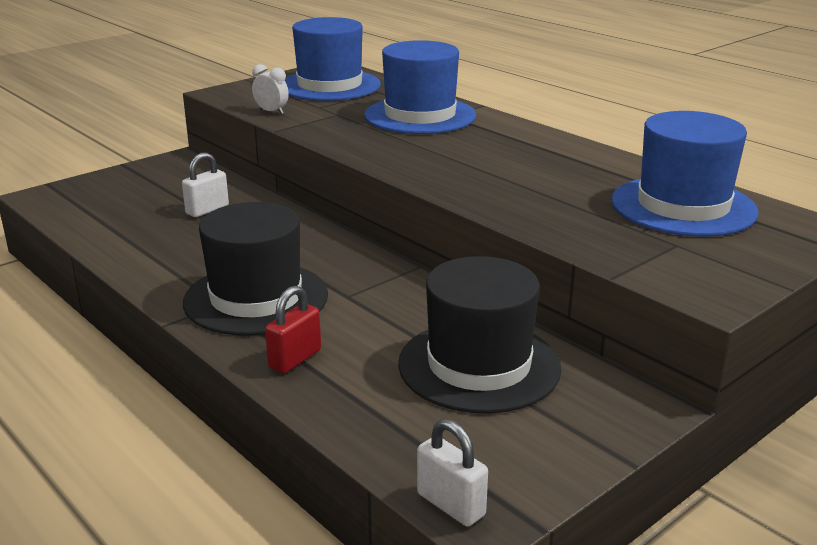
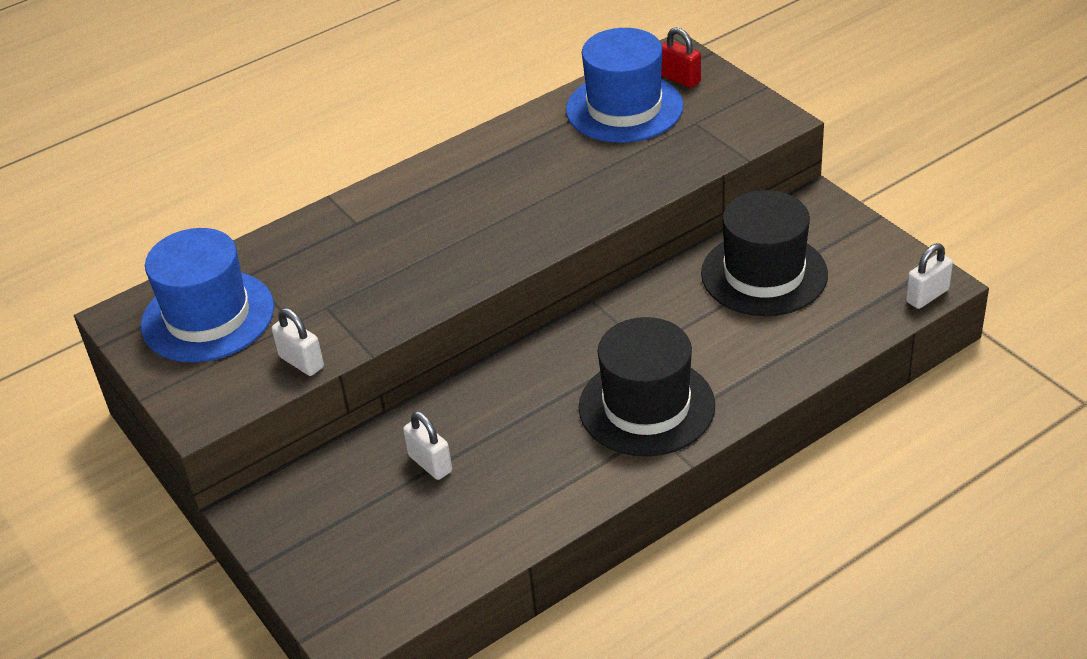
camera: 80 degrees left, 15 degrees up
white clock [252,64,289,115] -> white padlock [272,308,324,376]
red padlock [265,286,321,373] -> red padlock moved to [661,27,701,88]
blue hat [364,40,476,134] -> none

